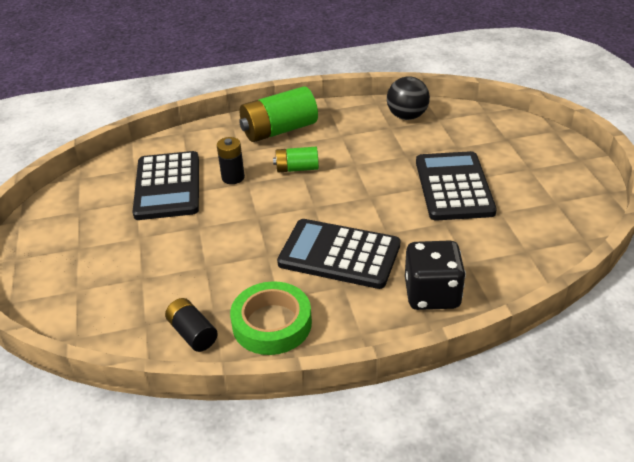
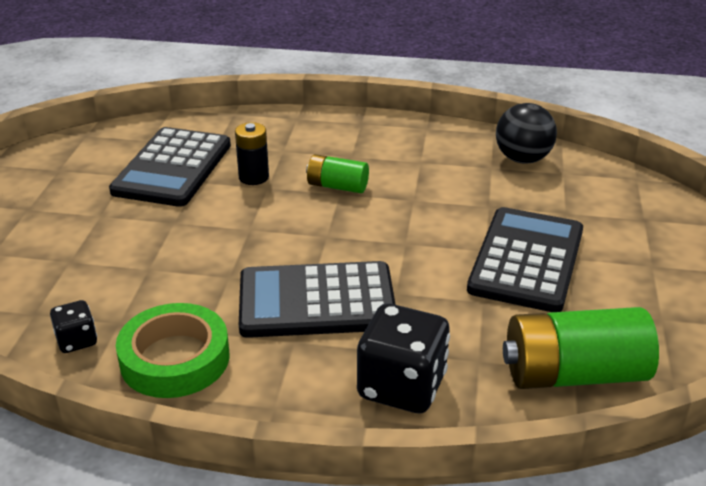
camera: 20 degrees right, 5 degrees down
black battery [165,298,218,352] -> black dice [50,300,97,353]
green battery [239,86,318,142] -> green battery moved to [503,307,659,389]
black calculator [277,219,400,289] -> black calculator turned 45 degrees counterclockwise [239,261,396,338]

